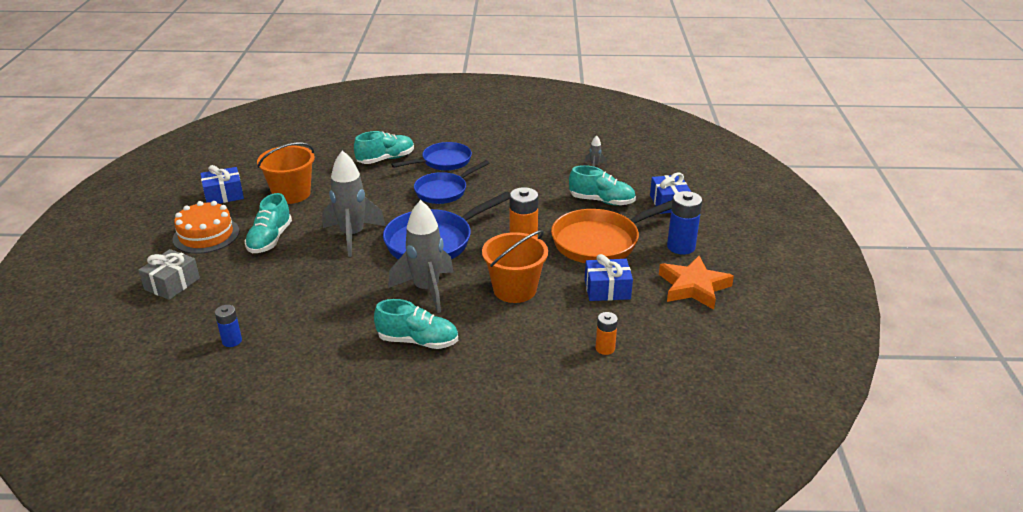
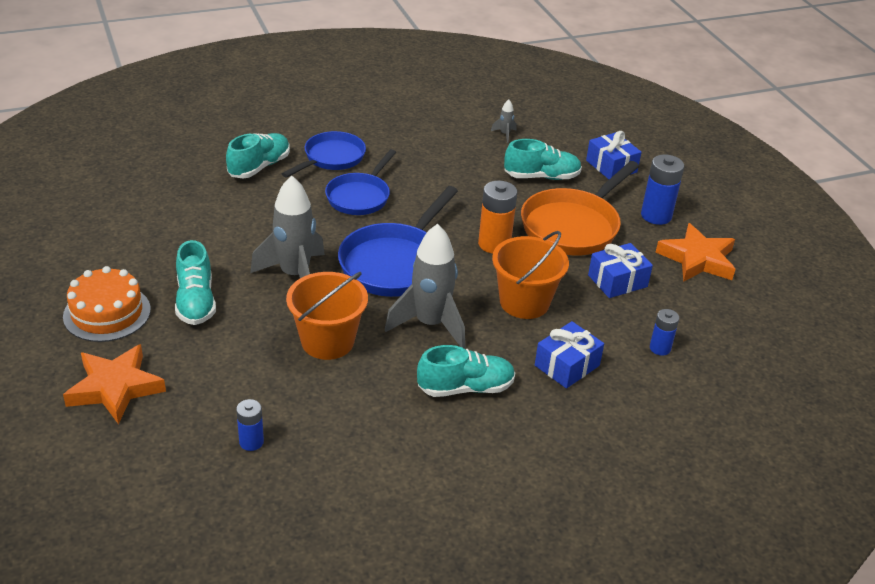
camera: 25 degrees left, 5 degrees up
grey gift [138,249,200,300] -> orange star [63,344,166,424]
blue gift [200,165,244,204] -> blue gift moved to [535,321,604,389]
orange bucket [257,143,315,204] -> orange bucket moved to [286,272,368,360]
orange battery [596,312,618,355] -> blue battery [650,309,679,356]

